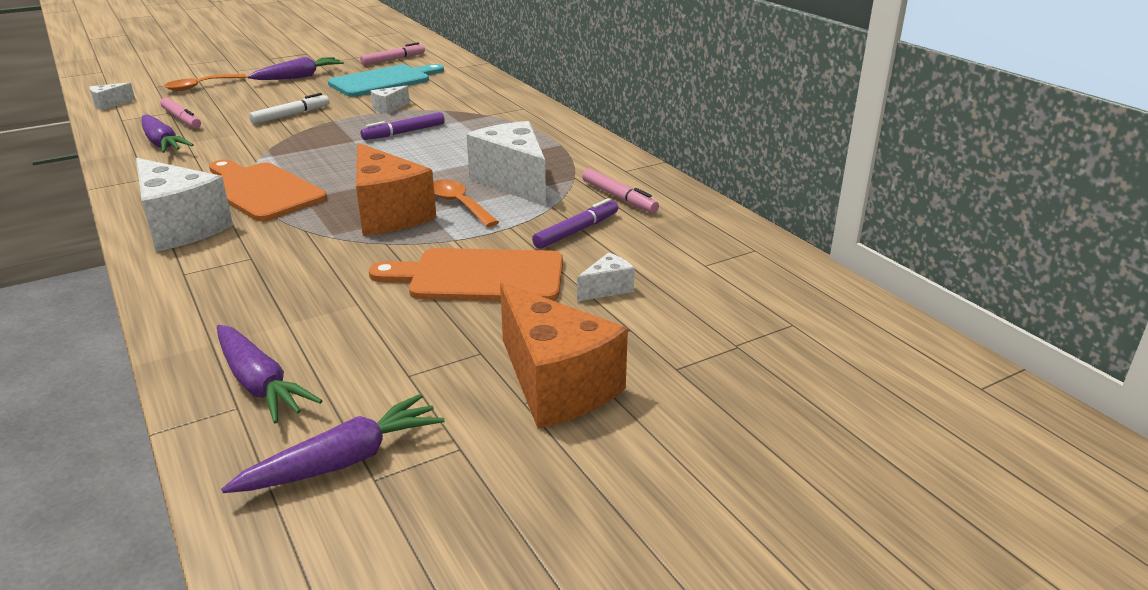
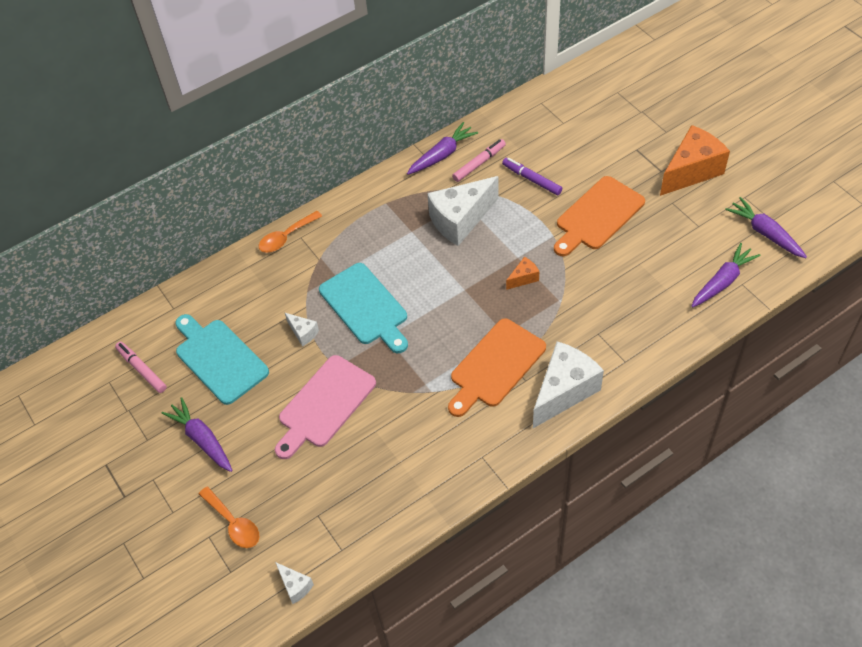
camera: 90 degrees left, 25 degrees up
purple carrot [141,114,194,153] -> purple carrot moved to [407,122,478,175]
pink marker [160,97,201,128] -> none
white marker [249,93,329,124] -> pink cutting board [275,355,376,459]
orange cheese [356,143,437,236] -> orange cheese [506,257,539,290], size x0.45
purple marker [361,112,445,140] -> turquoise cutting board [319,263,408,353]
orange cutting board [369,248,563,301] -> orange cutting board turned 45 degrees clockwise [554,176,645,256]
orange spoon [433,180,499,227] -> orange spoon moved to [259,211,322,253]
white cheese [577,252,635,301] -> none

